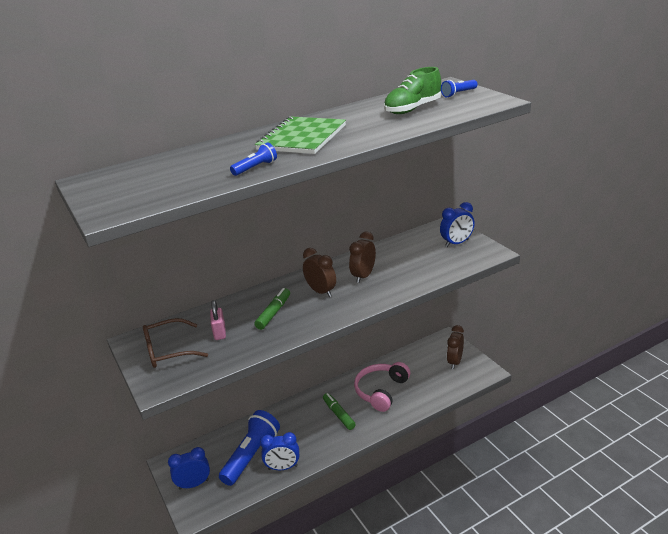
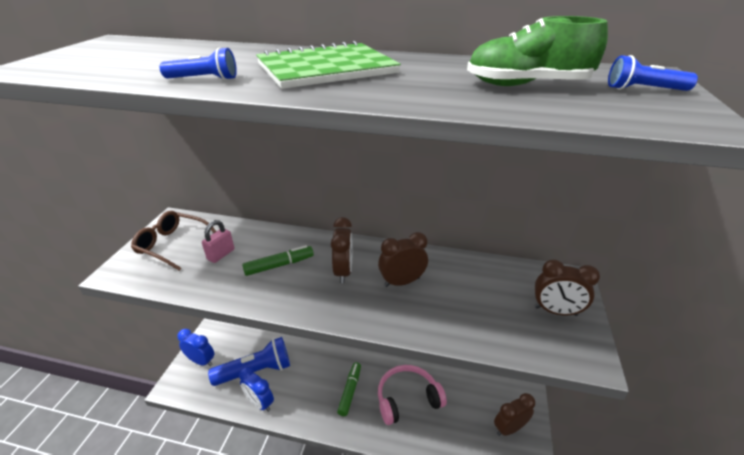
camera: 40 degrees right, 5 degrees up
blue clock [440,202,475,247] -> brown clock [535,259,600,316]

